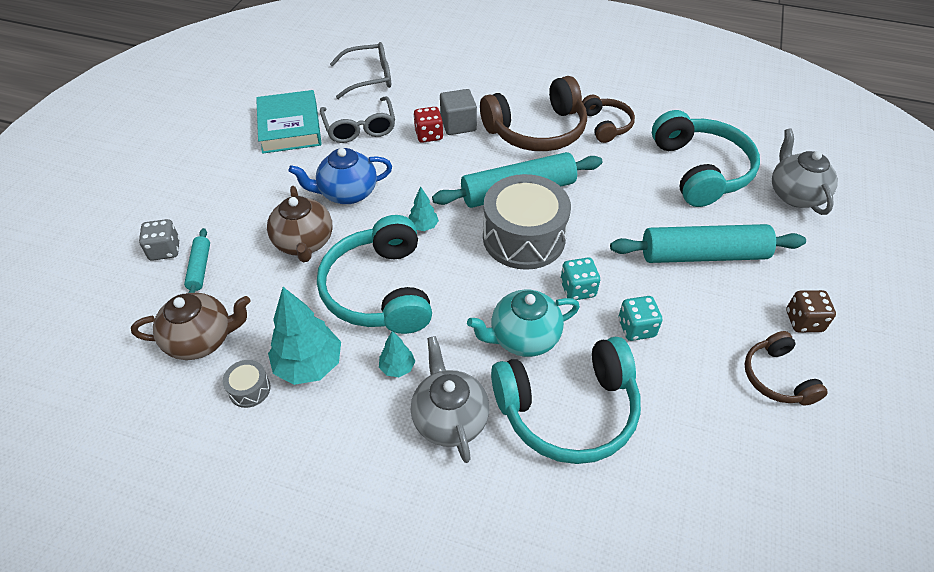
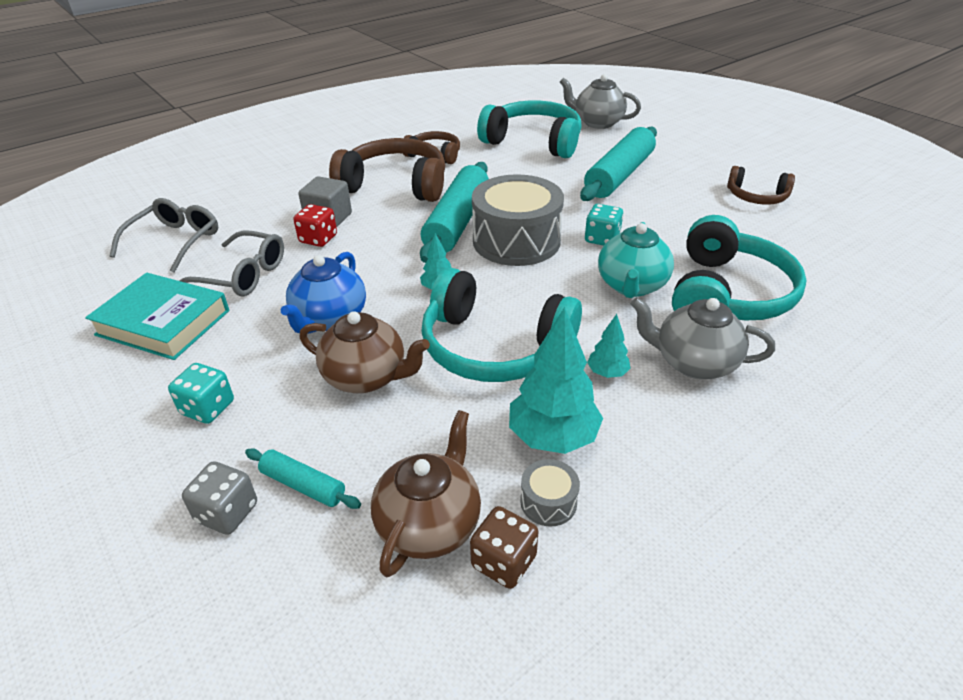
camera: 55 degrees left, 10 degrees down
brown headphones [480,76,587,151] -> brown headphones turned 90 degrees counterclockwise [329,138,445,202]
turquoise dice [618,296,663,341] -> turquoise dice moved to [168,363,234,424]
brown dice [786,290,836,332] -> brown dice moved to [470,506,538,589]

